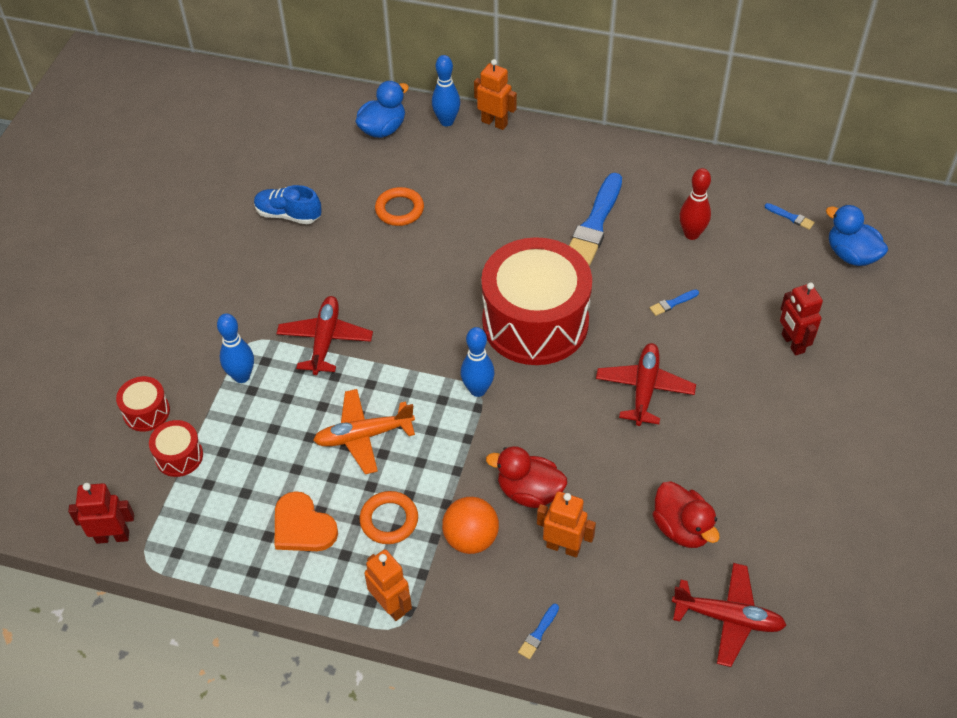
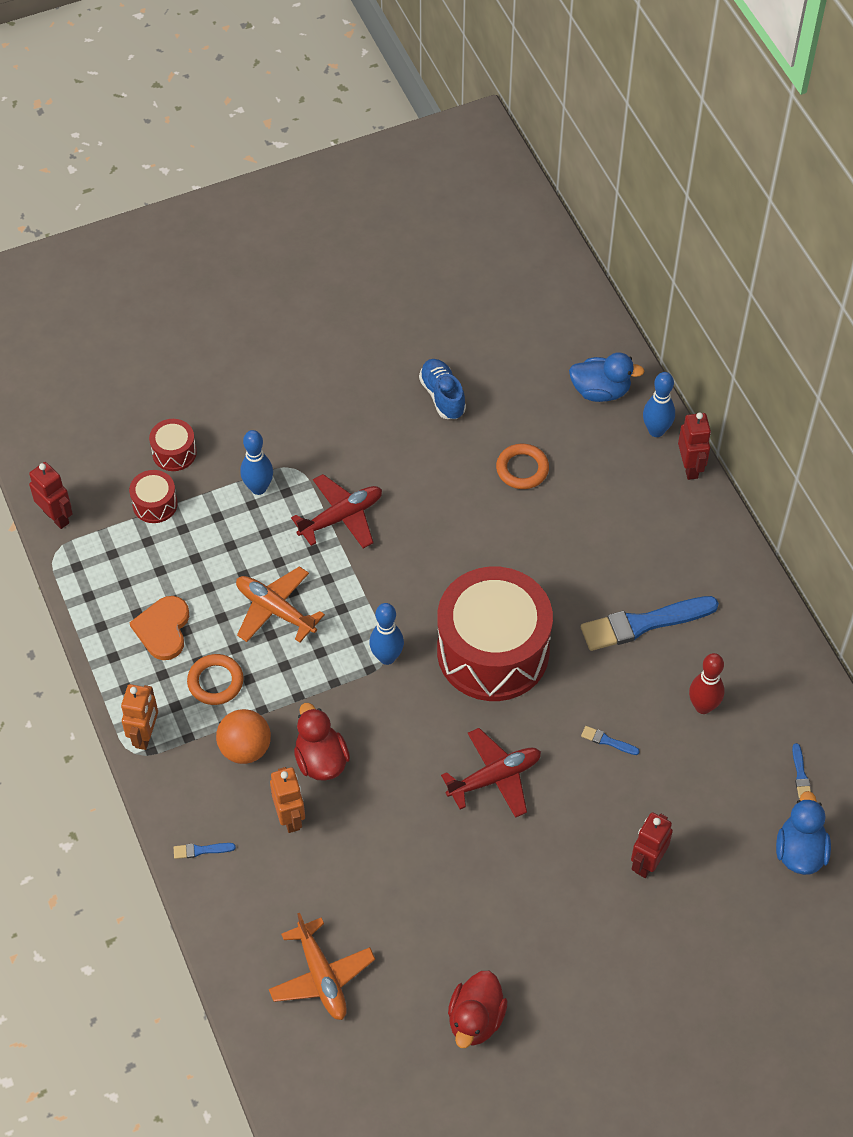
camera: 50 degrees right, 5 degrees up
orange robot [474,59,517,130] -> red robot [678,412,711,480]
red duck [652,481,720,548] -> red duck moved to [448,971,507,1048]
red plane [672,563,787,667] -> orange plane [269,913,375,1020]

